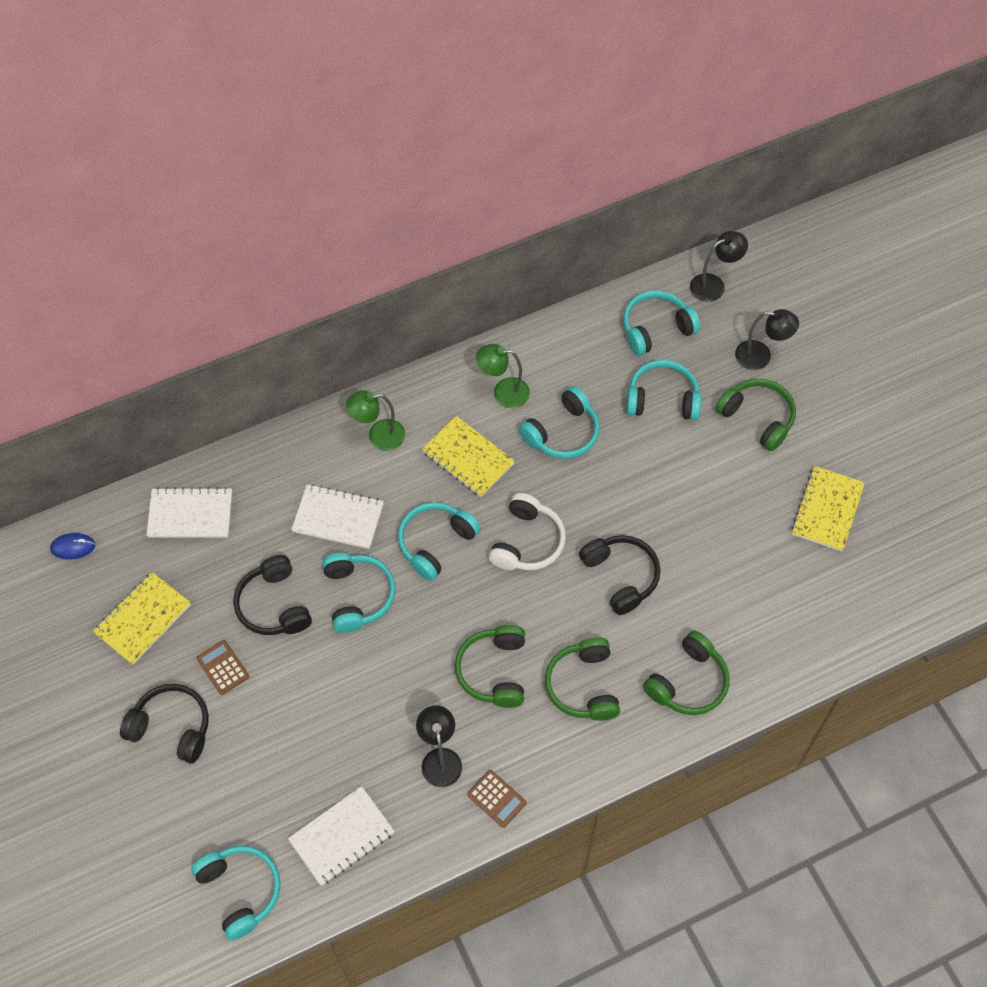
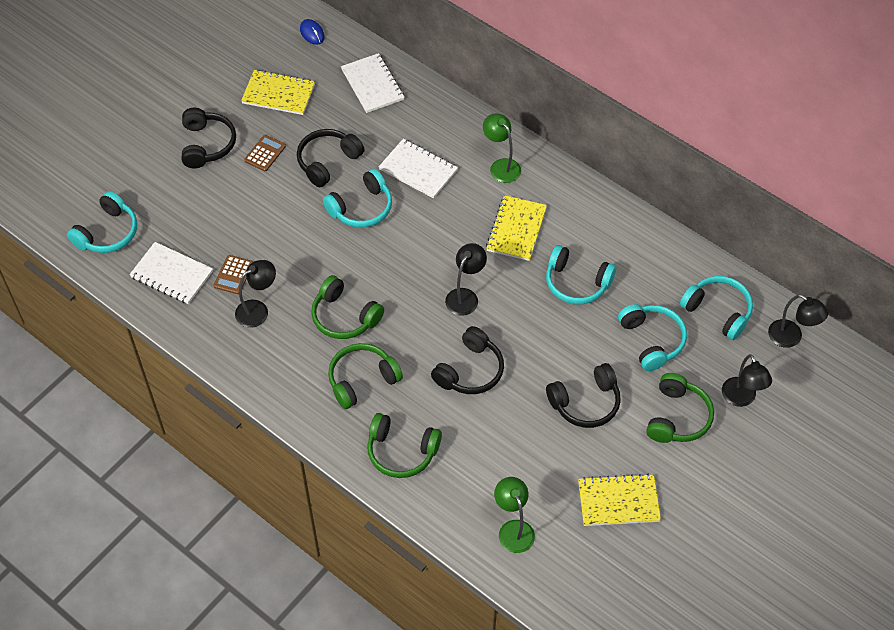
camera: 65 degrees right, 5 degrees down
white notebook [291,484,384,549] -> white notebook turned 45 degrees counterclockwise [379,139,458,199]
turquoise headphones [398,502,481,581] -> none
green headphones [455,625,525,708] -> green headphones turned 120 degrees counterclockwise [311,275,384,339]
brown calculator [467,770,526,828] -> brown calculator moved to [214,255,253,294]
green lamp [476,344,530,408] -> green lamp moved to [494,477,535,553]
white headphones [489,493,566,570] -> black lamp [445,243,487,316]
none -> black headphones [546,363,621,428]

